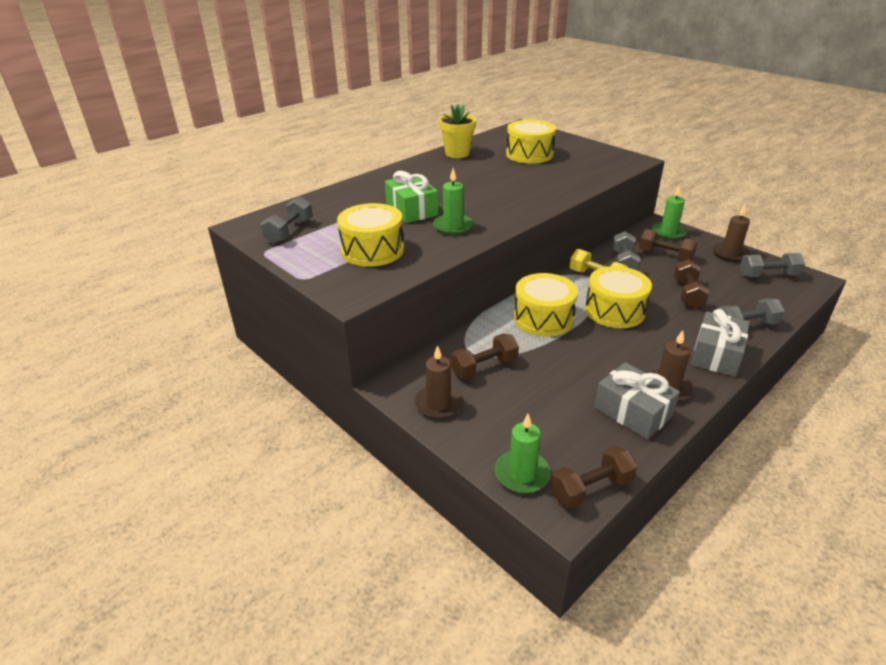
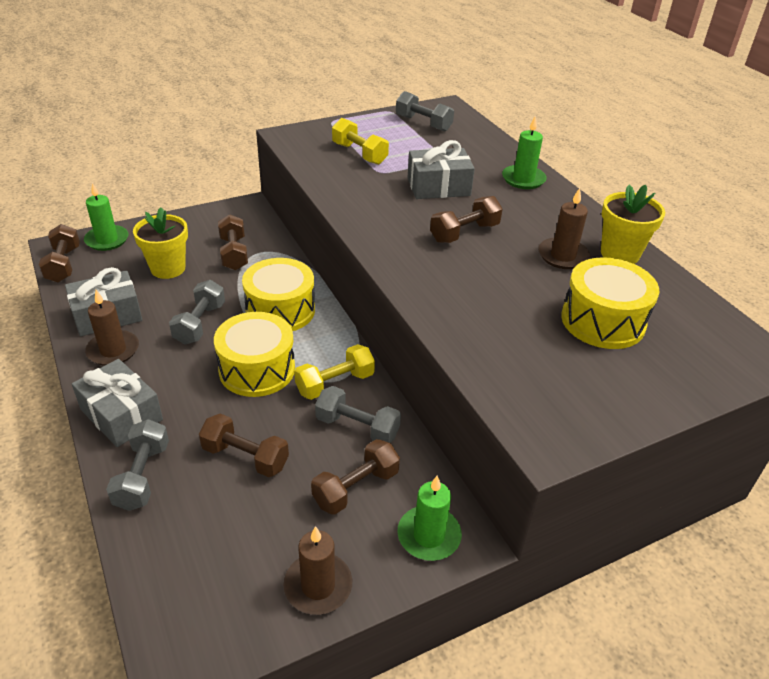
camera: 105 degrees right, 5 degrees up
yellow drum [337,203,404,267] -> yellow dumbbell [332,118,389,165]
green gift [385,171,438,223] -> grey gift [407,140,475,199]
brown candle [414,345,463,419] -> brown candle moved to [538,188,590,269]
green candle [433,168,474,235] -> green candle moved to [502,117,547,189]
grey dumbbell [740,253,805,277] -> grey dumbbell moved to [169,280,225,345]
none -> yellow flower pot [133,207,188,279]
none -> brown dumbbell [430,196,503,243]

